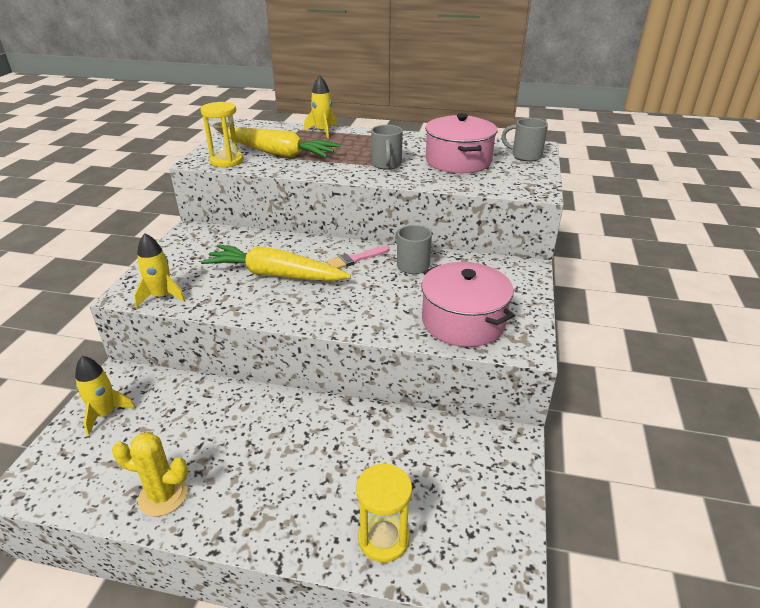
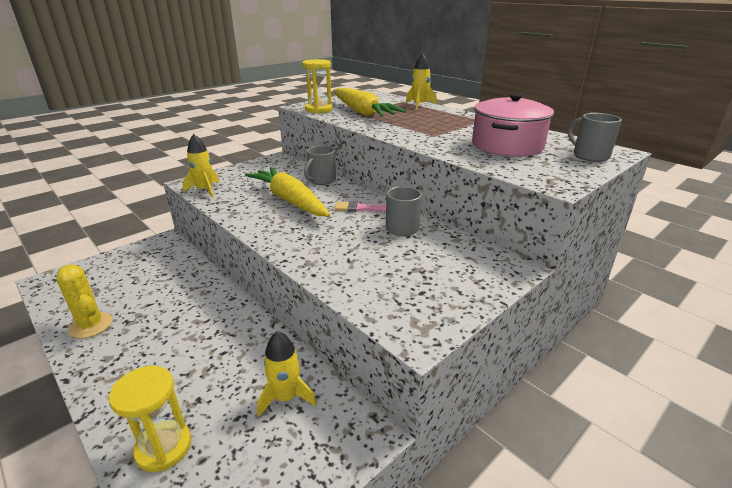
camera: 35 degrees right, 5 degrees down
yellow rocket [75,356,136,436] -> yellow rocket moved to [257,331,317,416]
grey mug [371,125,403,170] -> grey mug moved to [304,146,336,185]
pink pot [421,262,515,347] -> none

